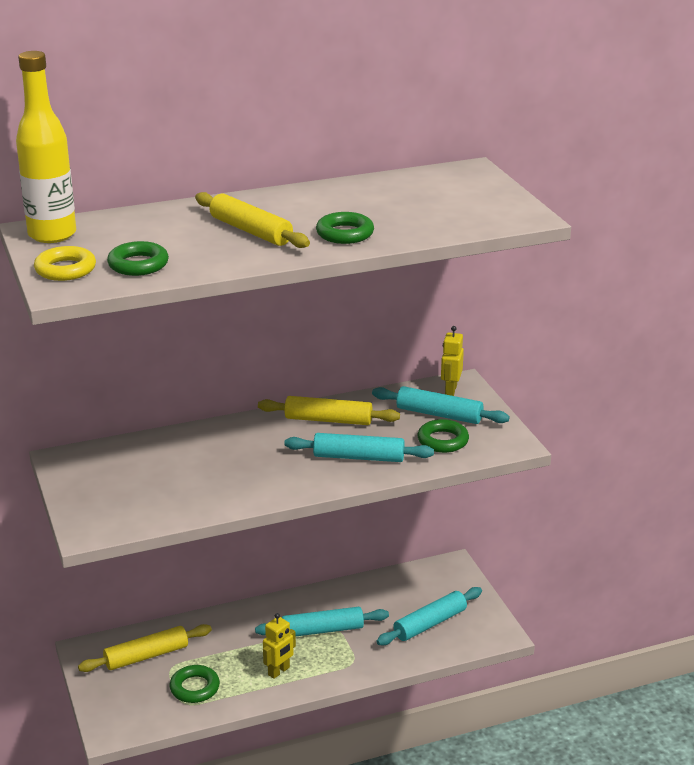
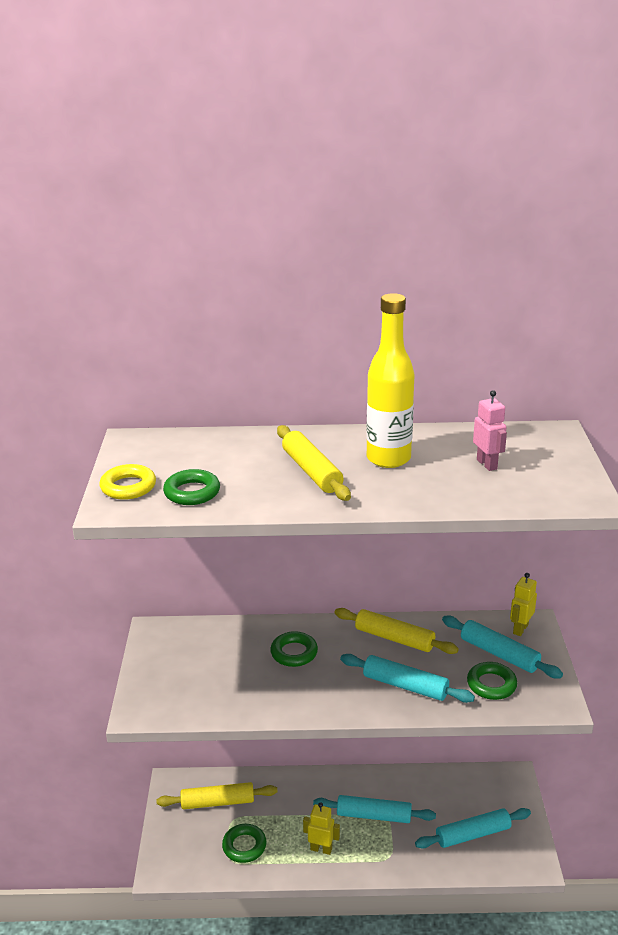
camera: 20 degrees right, 0 degrees up
yellow bottle [16,51,76,243] -> yellow bottle moved to [366,293,414,468]
yellow robot [263,613,296,679] -> yellow robot turned 135 degrees counterclockwise [303,802,340,855]
green ring [316,212,374,244] -> green ring moved to [270,631,318,667]
none -> pink robot [473,390,507,471]

